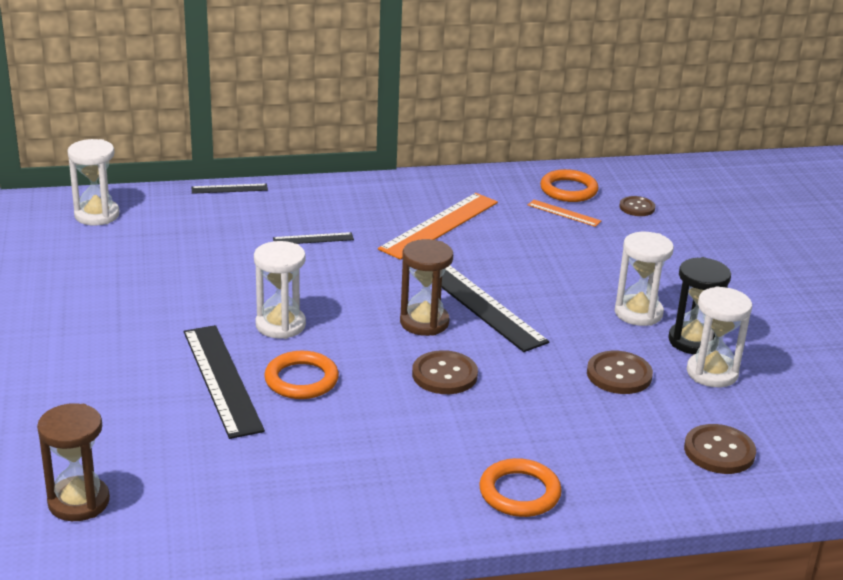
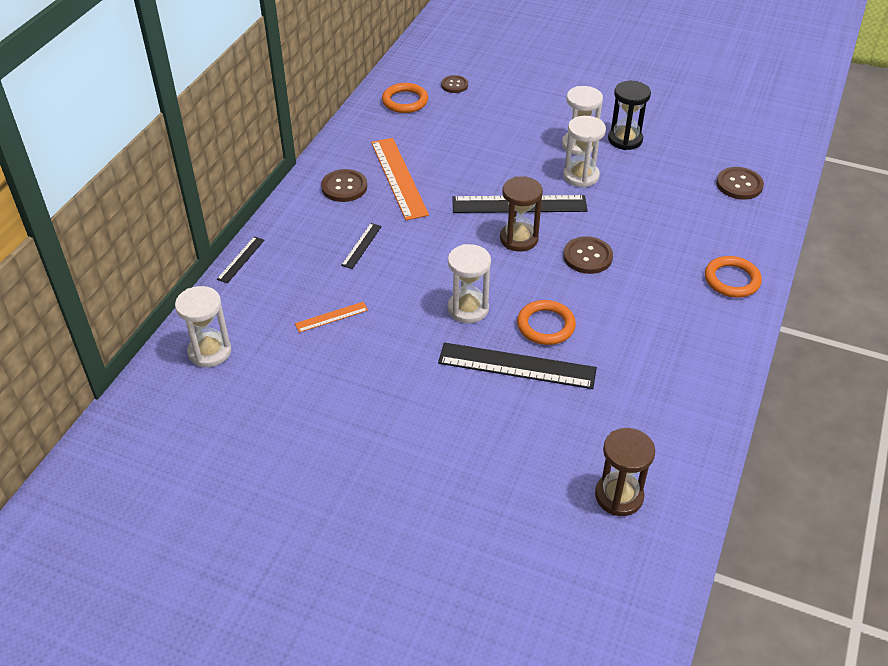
camera: 55 degrees left, 15 degrees up
orange ruler [528,200,601,227] -> orange ruler moved to [295,302,368,333]
brown button [587,351,653,394] -> brown button moved to [321,169,367,202]
white hourglass [687,286,752,387] -> white hourglass moved to [563,116,606,187]

